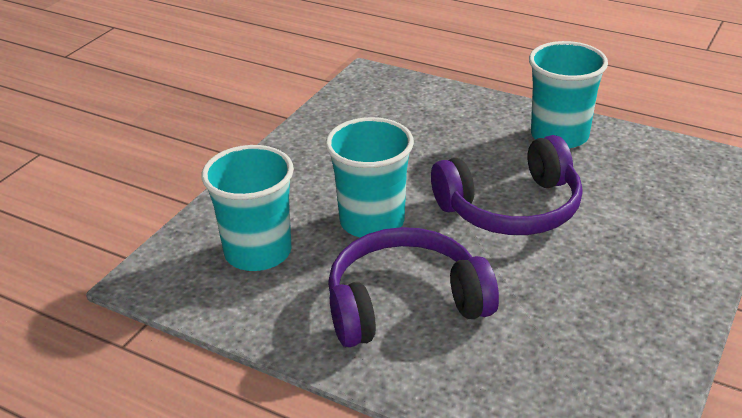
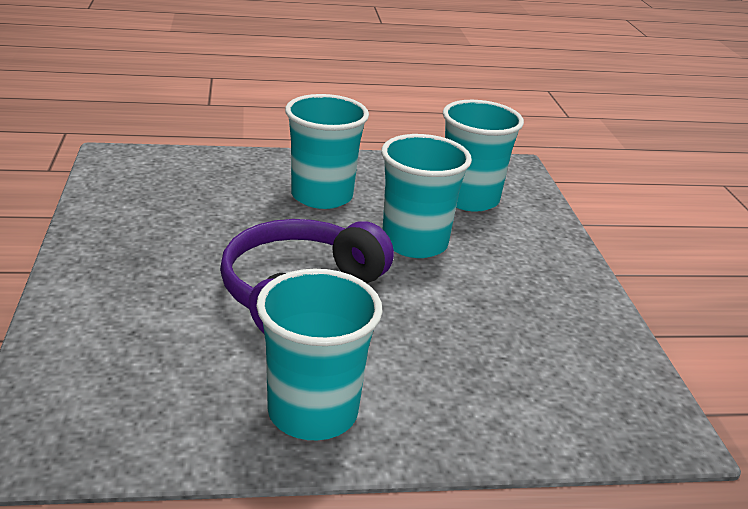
camera: 140 degrees right, 5 degrees down
purple headphones [328,227,499,347] -> turquoise cup [285,94,369,209]

